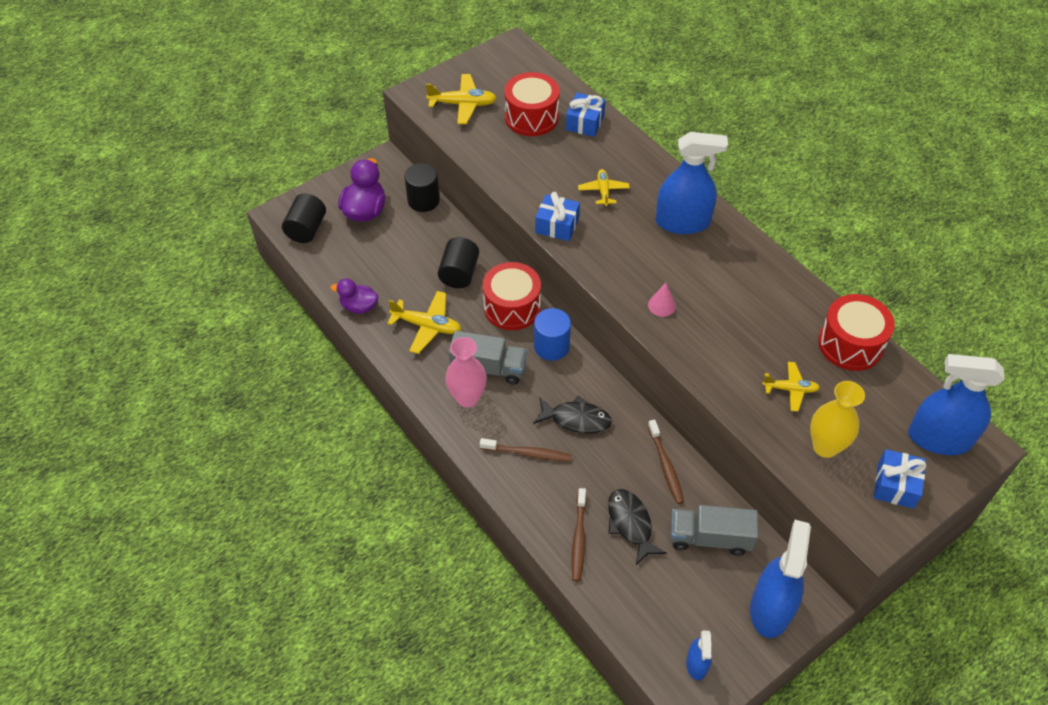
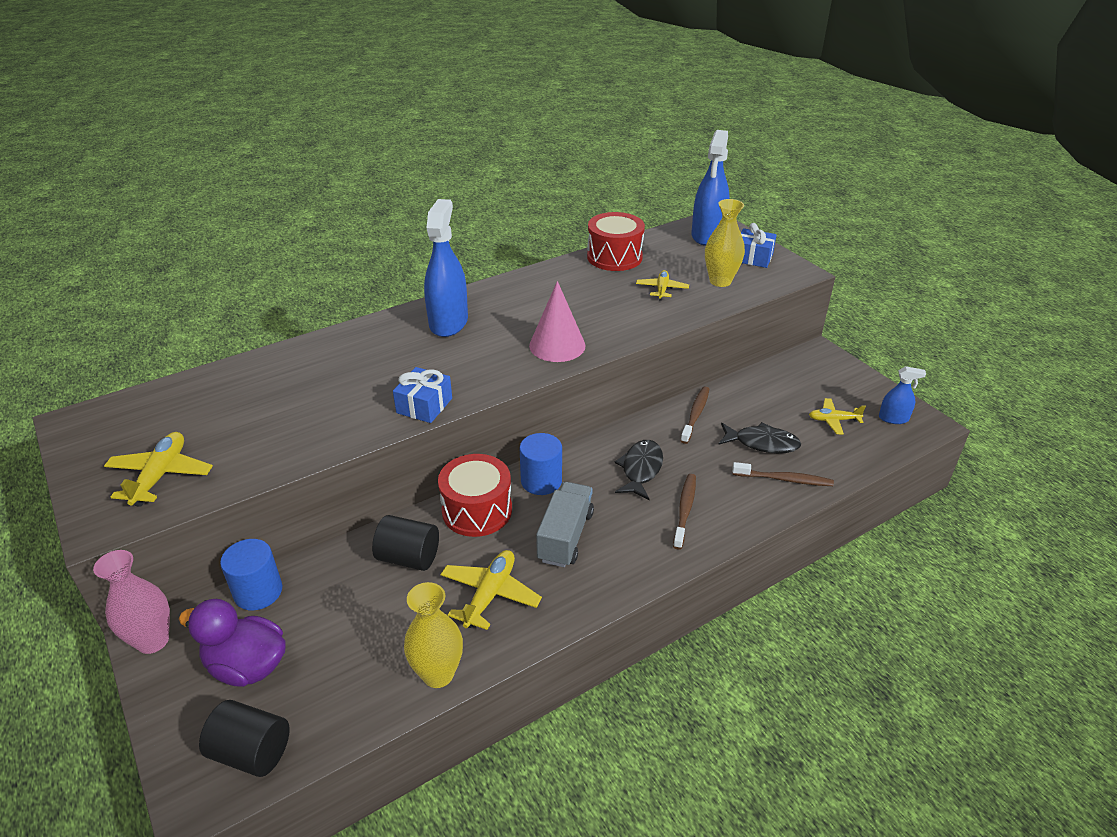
camera: 85 degrees left, 15 degrees down
purple duck [330,278,378,314] -> yellow vase [404,582,463,688]
black cylinder [404,163,440,212] -> blue cylinder [220,539,282,610]
pink vase [445,337,487,408] -> pink vase moved to [93,550,170,654]
red drum [504,72,560,136] -> none
blue gift [566,93,605,137] -> none
yellow plane [578,169,630,207] -> yellow plane moved to [809,398,866,434]
black fish [608,489,666,565] -> black fish turned 150 degrees counterclockwise [718,422,801,453]
pink cone [648,283,676,317] -> pink cone [529,281,586,362], size x1.94
brown toothbrush [648,420,684,504] -> brown toothbrush turned 60 degrees counterclockwise [680,387,709,444]
grey truck [671,505,758,556] -> none
blue spray bottle [750,520,811,638] -> none

